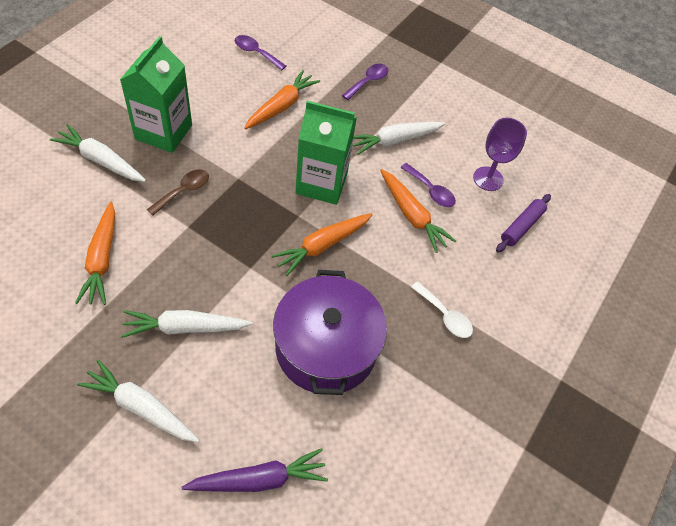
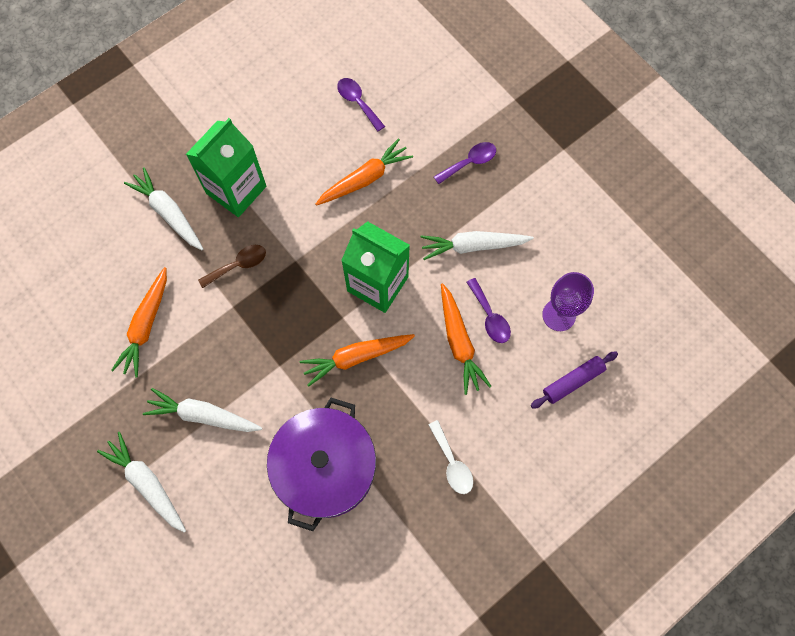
camera: 25 degrees right, 15 degrees up
purple carrot [182,448,328,492] -> none

